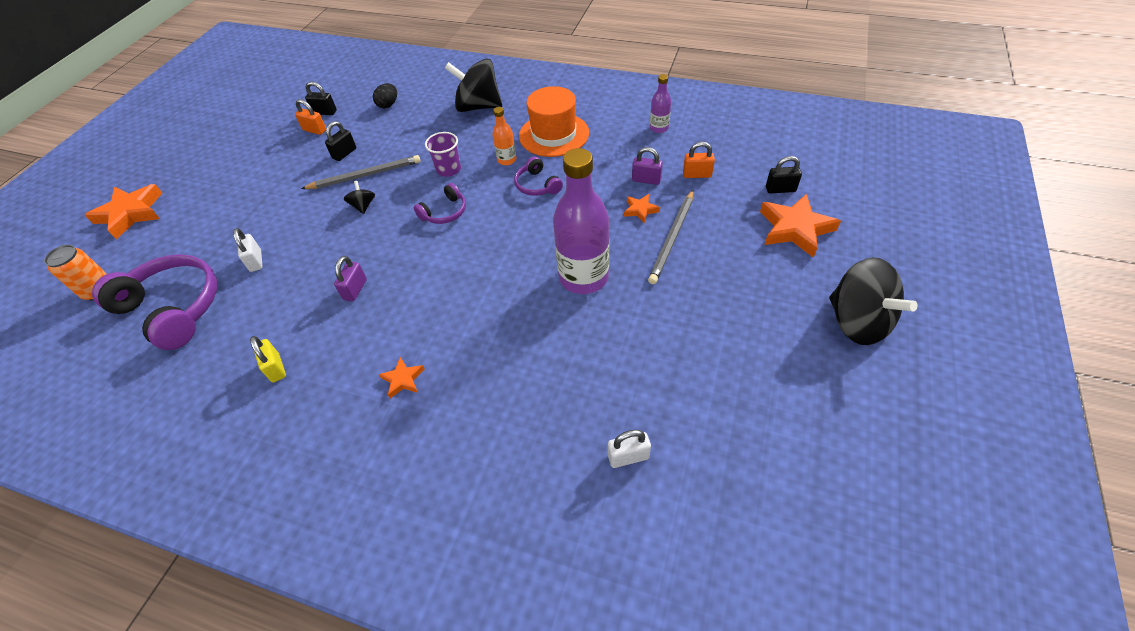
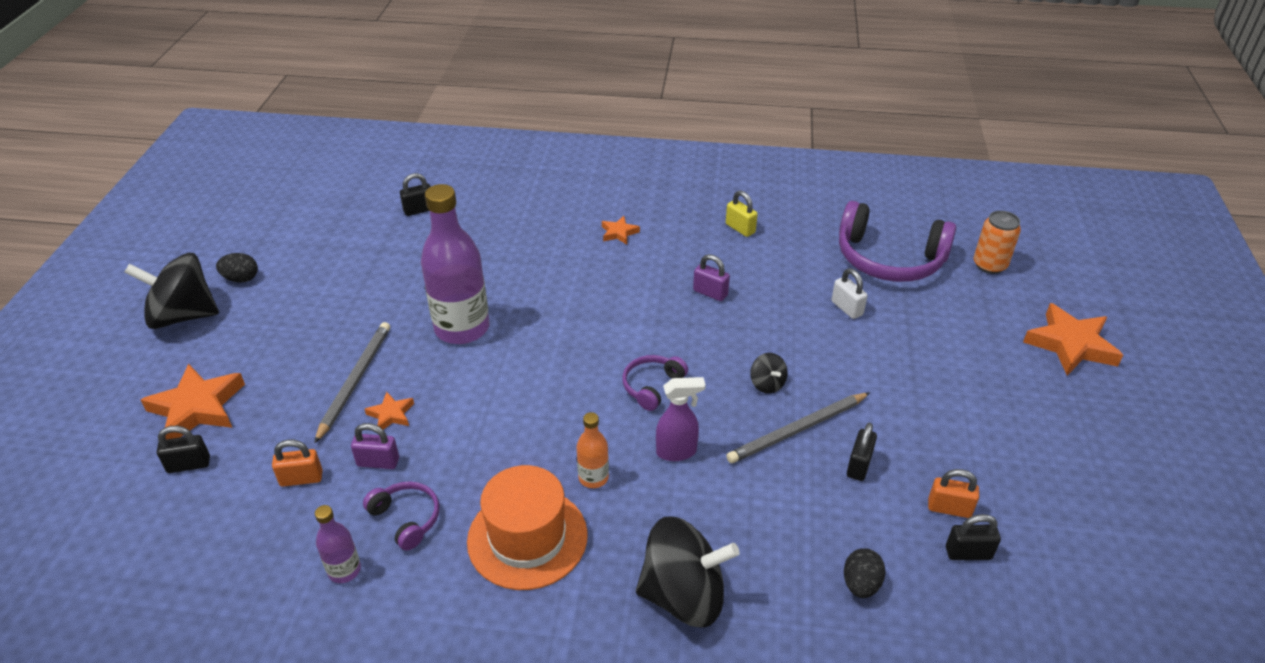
camera: 165 degrees right, 10 degrees down
purple padlock [334,256,367,301] -> purple padlock turned 60 degrees counterclockwise [693,254,730,301]
purple cup [425,132,461,177] -> purple spray bottle [656,377,706,461]
purple headphones [514,157,563,196] -> purple headphones moved to [363,481,439,551]
white padlock [608,430,651,468] -> black padlock [400,173,431,216]
black spinning top [829,257,917,345] -> black spinning top turned 45 degrees counterclockwise [124,253,219,329]
none -> black egg [216,253,258,283]

